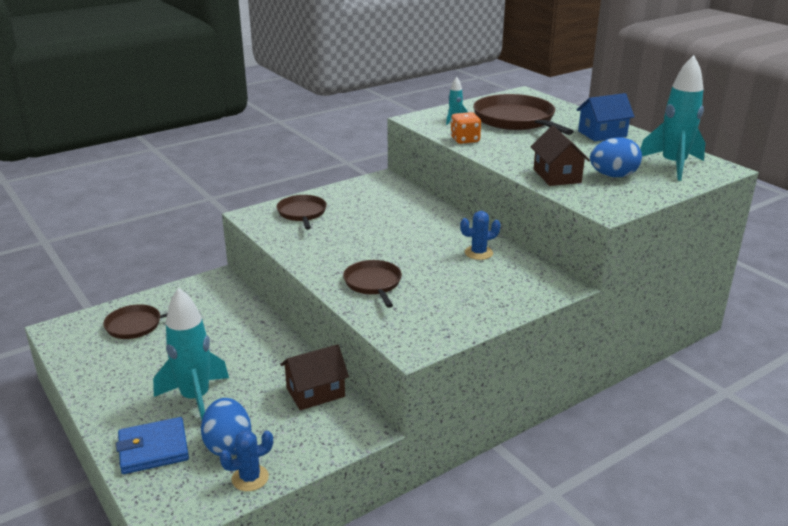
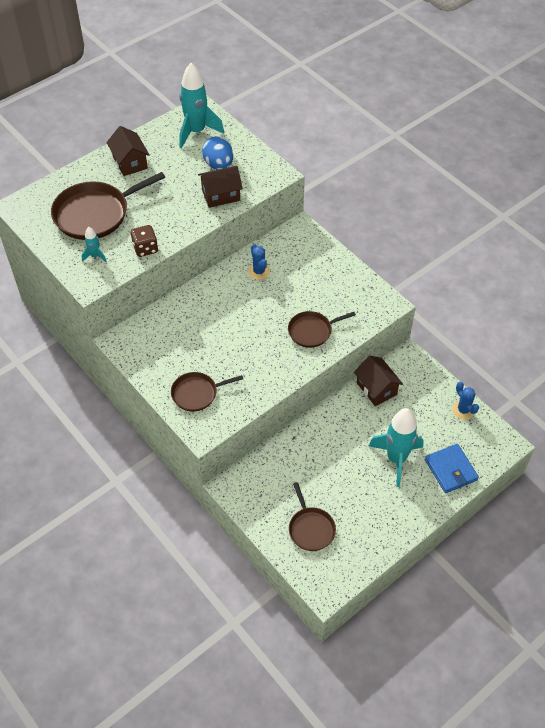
camera: 95 degrees left, 25 degrees up
blue egg [201,398,251,456] -> none
orange dice [451,112,481,144] -> brown dice [131,225,158,257]
blue house [577,93,635,141] -> brown house [106,126,150,176]

